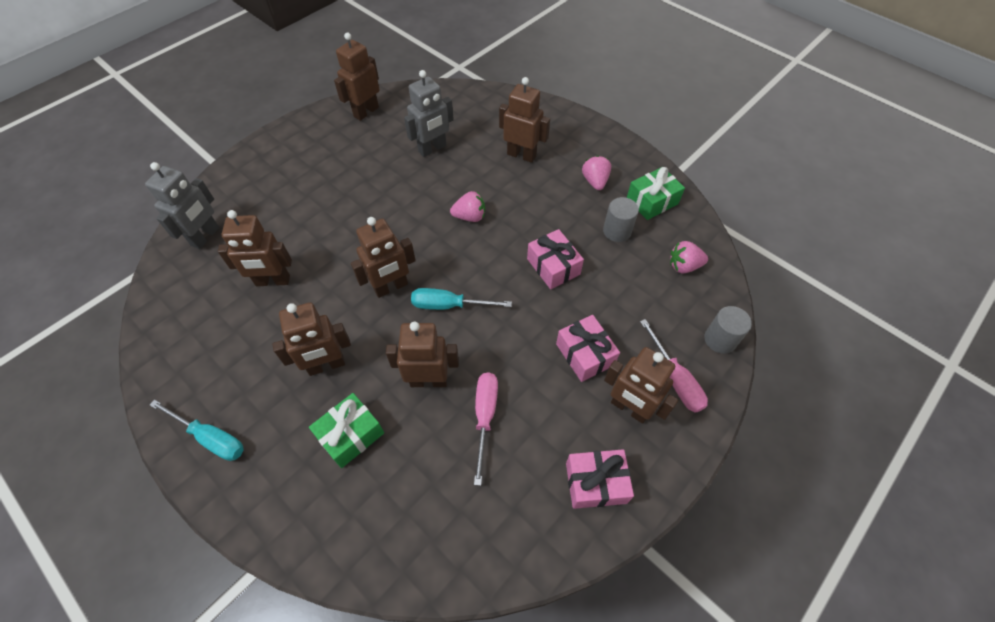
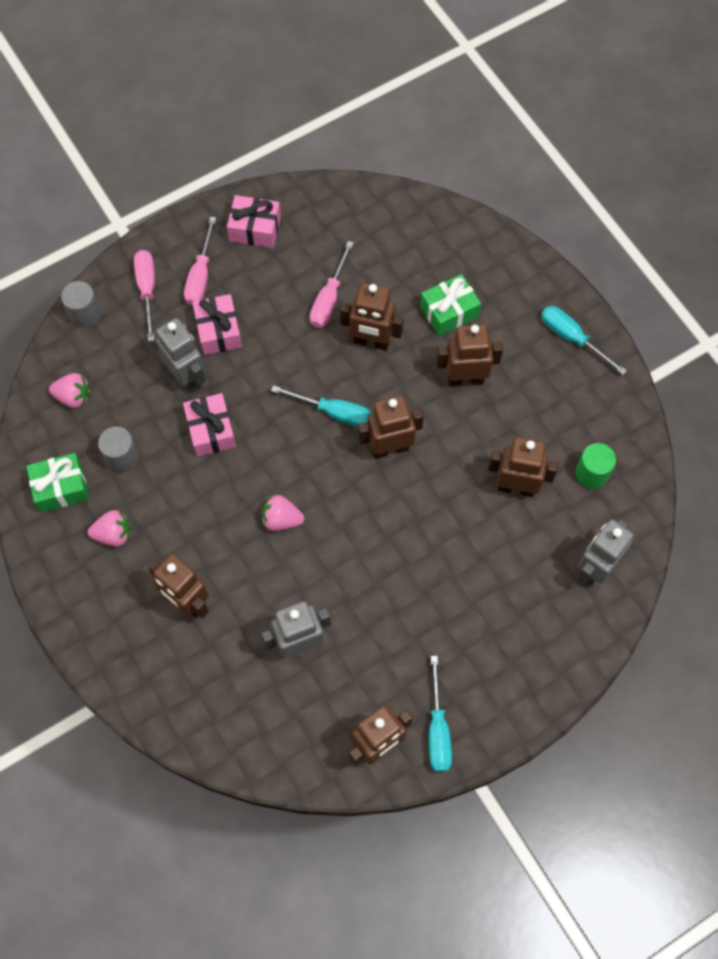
camera: 165 degrees left, 10 degrees up
pink strawberry [582,156,611,190] -> pink strawberry turned 105 degrees counterclockwise [88,510,131,547]
brown robot [604,347,678,424] -> pink screwdriver [184,217,216,306]
none -> grey robot [156,318,206,393]
none -> turquoise screwdriver [429,656,452,772]
none -> green cylinder [575,443,616,489]

